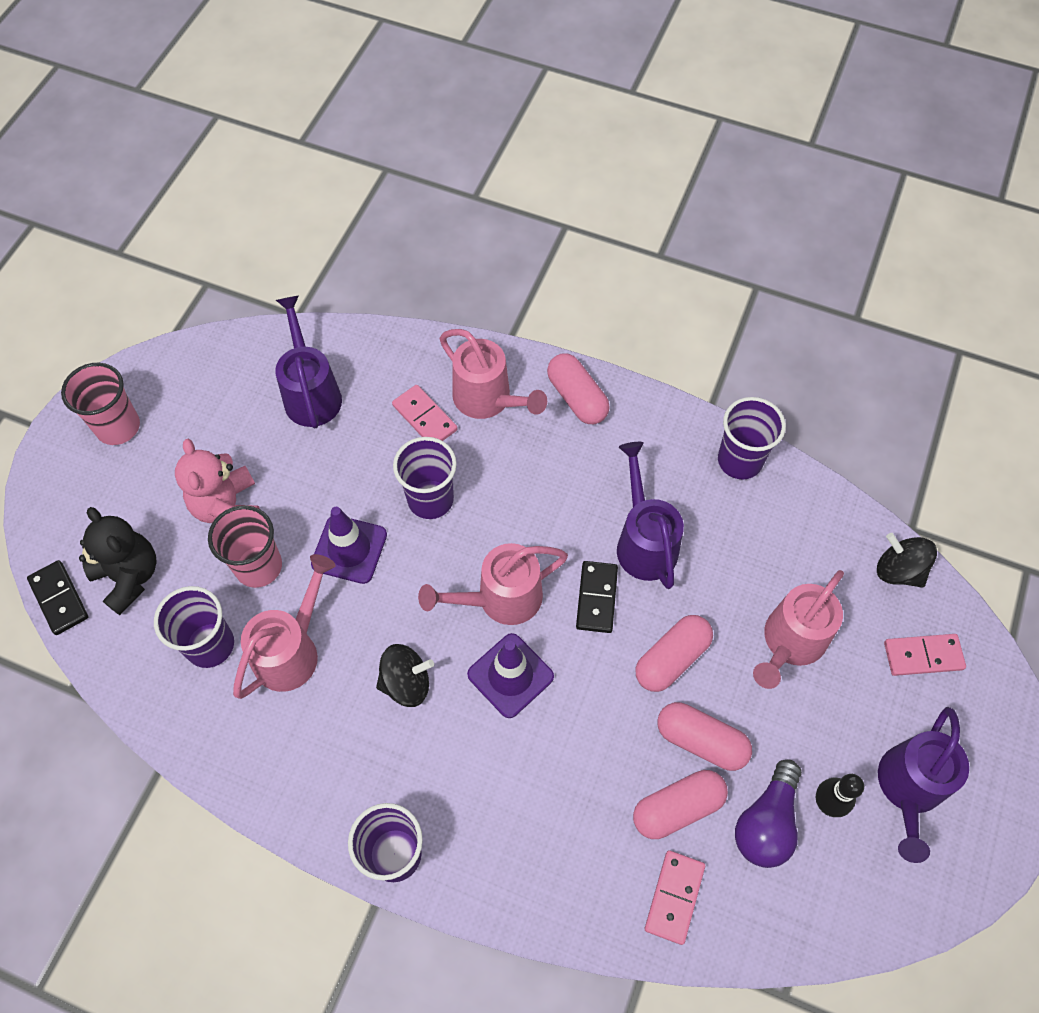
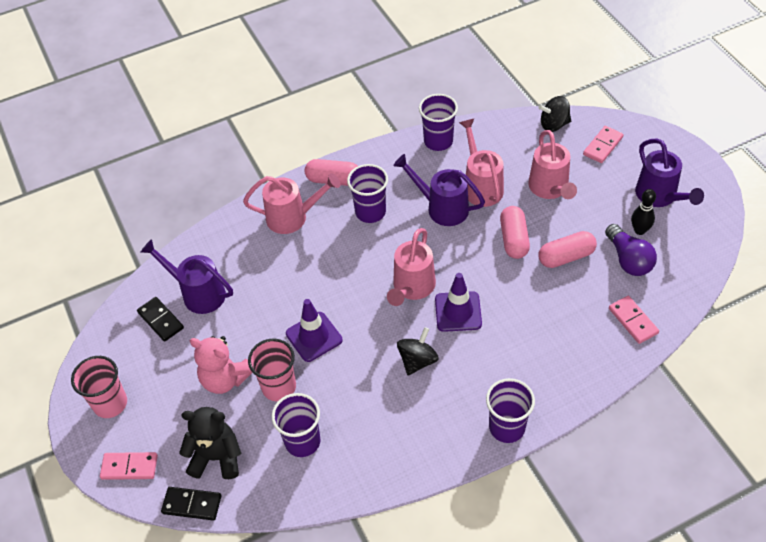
camera: 45 degrees left, 10 degrees down
pink watering can [233,554,336,699] -> pink watering can moved to [459,118,504,207]
pink domino [392,385,458,441] -> pink domino moved to [100,452,158,480]
purple cup [393,437,457,519] -> purple cup moved to [347,164,388,223]
black domino [576,561,618,633] -> black domino moved to [137,297,184,342]
pink capsule [633,770,728,839] -> none

